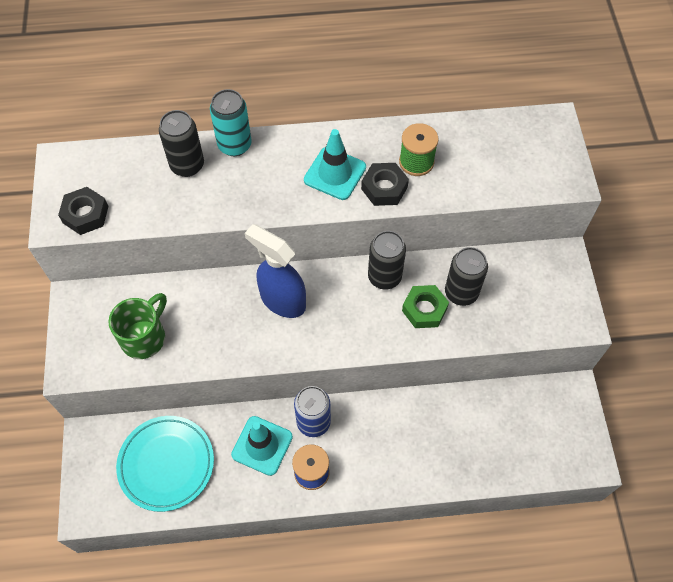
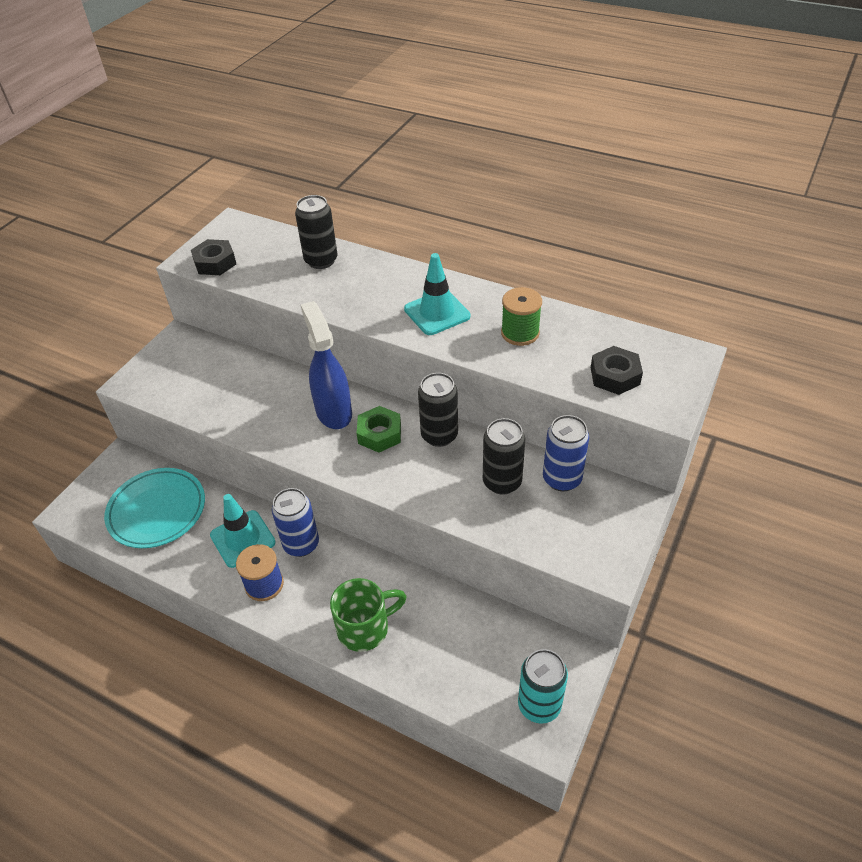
camera: 35 degrees right, 15 degrees down
green mug [108,293,167,359] -> green mug moved to [330,578,407,652]
turquoise can [210,89,252,156] -> turquoise can moved to [518,649,568,724]
black nut [361,163,409,206] -> black nut moved to [591,346,643,395]
green nut [402,285,449,328] -> green nut moved to [357,406,401,453]
none -> blue can [543,415,589,491]

